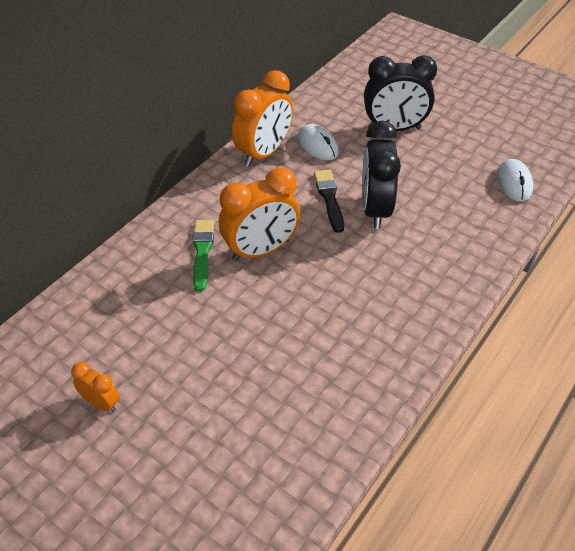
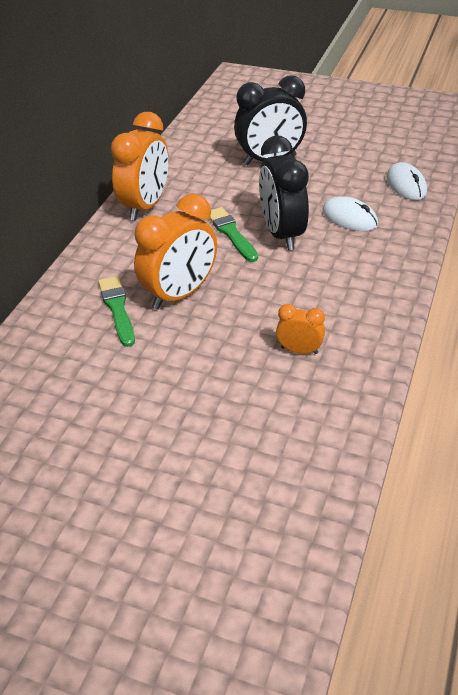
camera: 15 degrees left, 5 degrees down
orange clock [71,362,120,412] -> orange clock moved to [276,304,325,354]
white mouse [298,124,339,160] -> white mouse moved to [323,196,378,231]
black brush [314,170,344,233] -> green brush [210,207,258,262]

